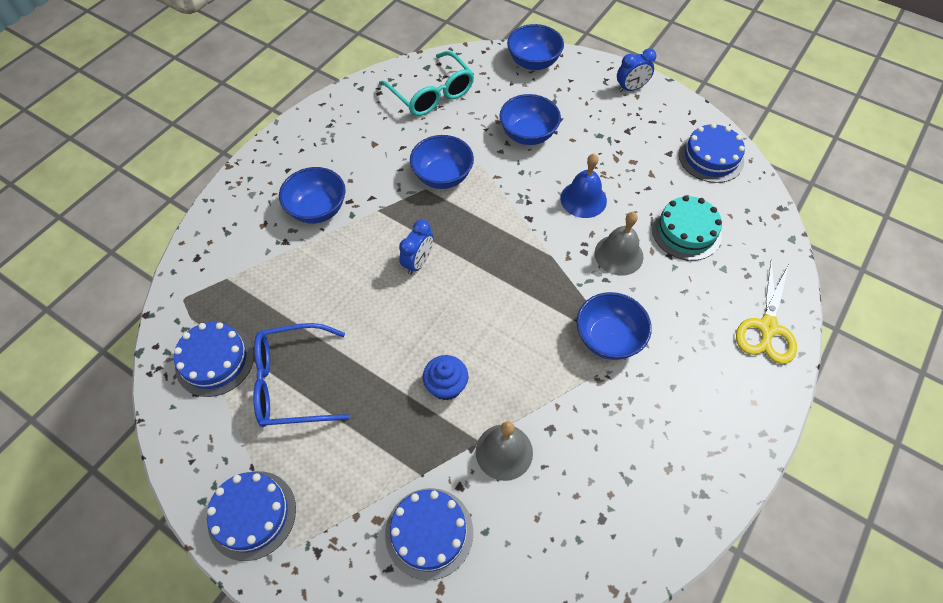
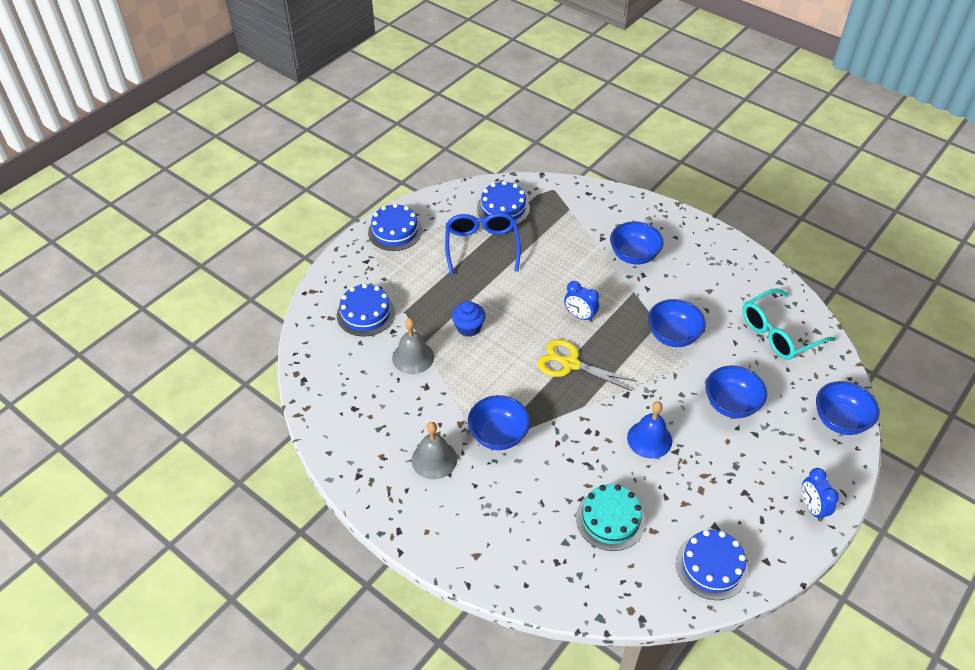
camera: 95 degrees right, 10 degrees down
grey bell [594,212,643,276] -> grey bell moved to [412,422,457,479]
yellow scissors [736,260,797,364] -> yellow scissors moved to [538,339,637,391]

